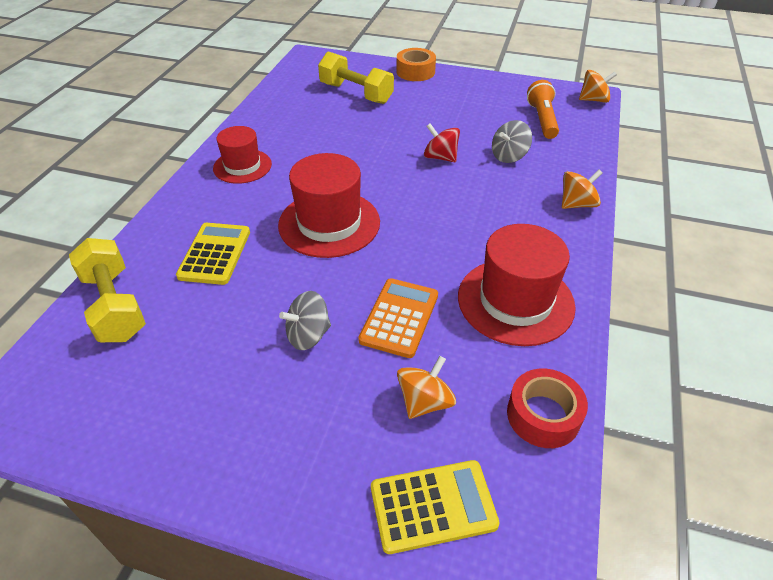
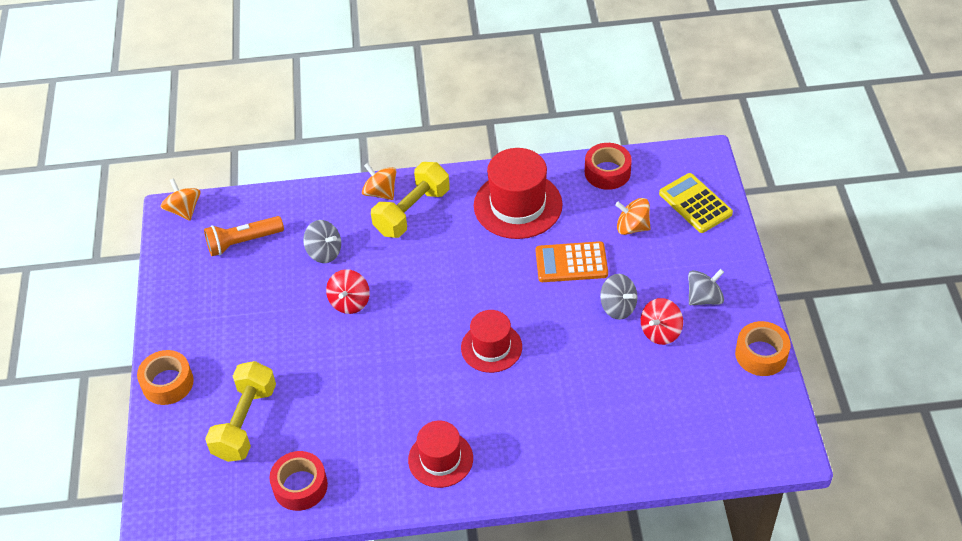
camera: 110 degrees left, 5 degrees up
yellow dumbbell [69,238,146,342] -> yellow dumbbell moved to [371,162,450,238]
yellow calculator [176,223,250,285] -> none
red hat [278,153,380,258] -> red hat [461,310,522,373], size x0.64
none -> red tape [269,451,328,511]
none -> red spinning top [641,298,683,345]
none -> grey spinning top [688,269,724,305]
none -> orange tape [735,321,791,376]

